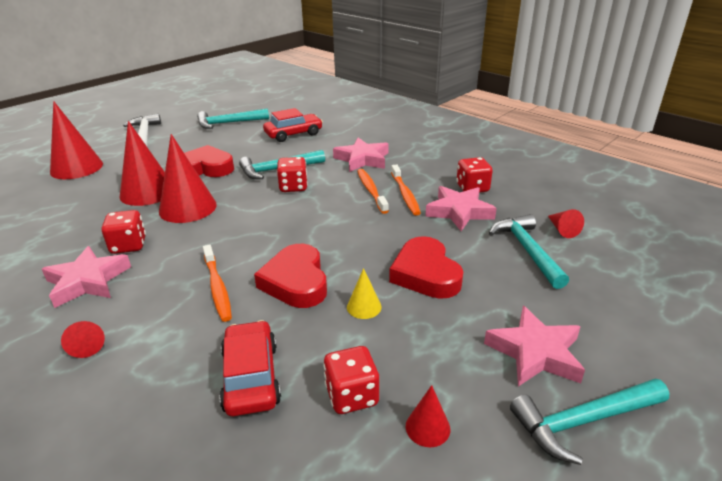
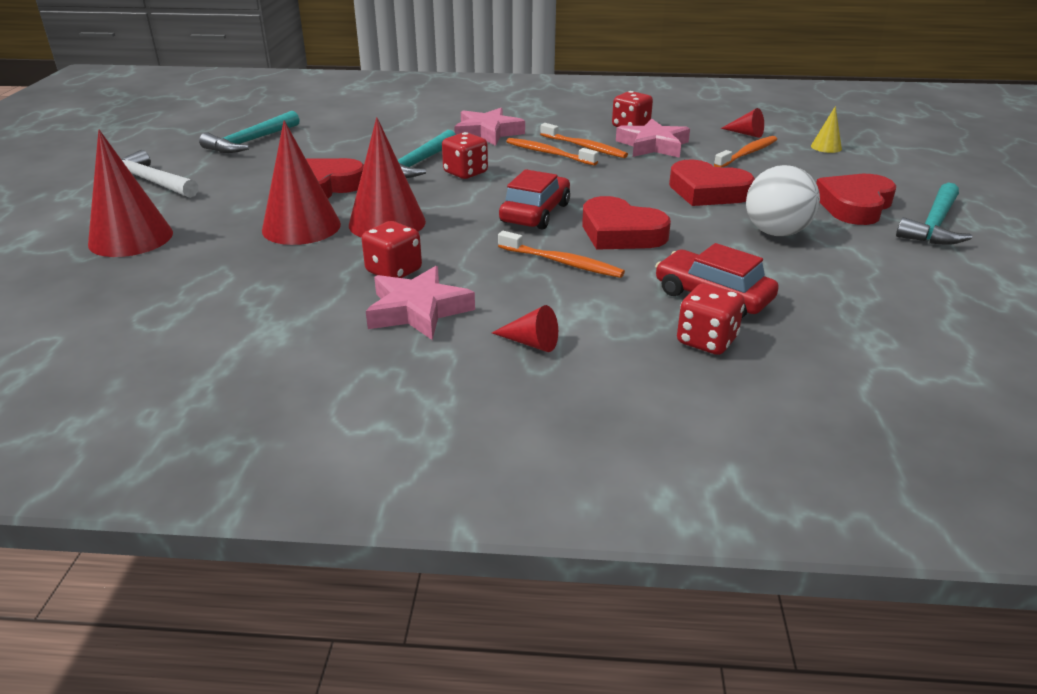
camera: 40 degrees left, 0 degrees up
red car [263,108,323,142] -> red car moved to [499,169,570,230]
red dice [323,346,379,414] -> red dice moved to [677,283,745,355]
yellow cone [347,268,381,319] -> yellow cone moved to [811,106,842,153]
red cone [406,385,450,447] -> none
pink star [484,306,585,386] -> red heart [816,174,896,225]
turquoise hammer [489,214,569,289] -> orange toothbrush [714,136,777,167]
none -> white ball [746,165,820,236]

